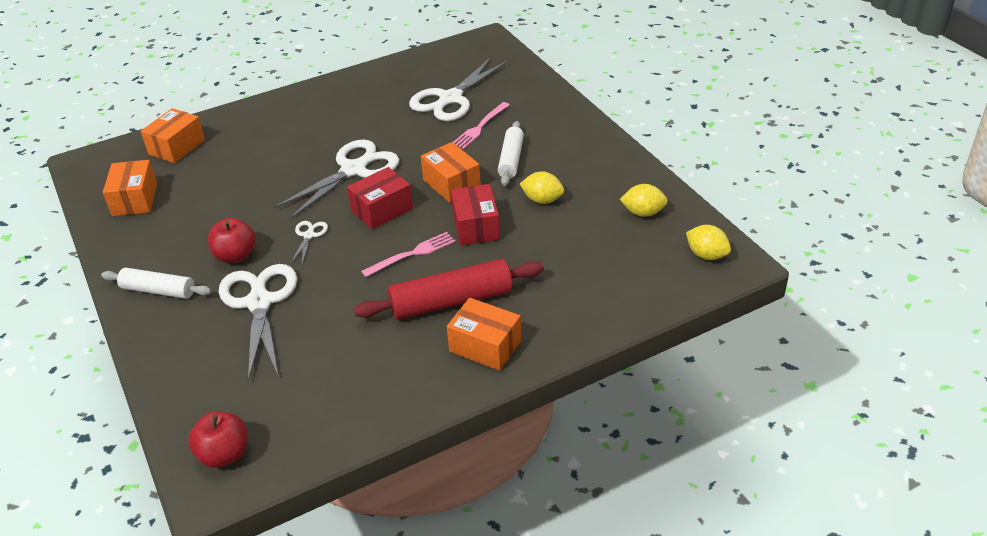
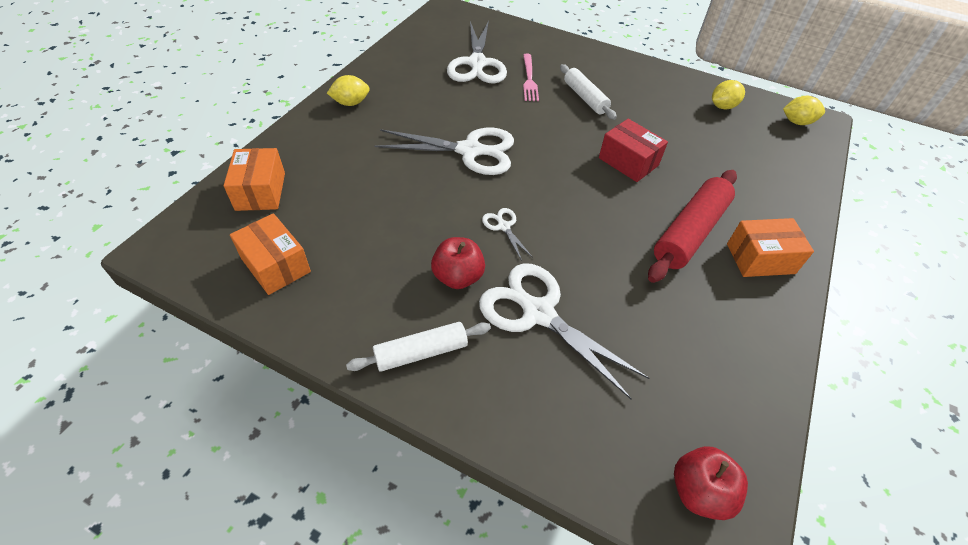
camera: 40 degrees left, 10 degrees up
white scissors [274,139,399,219] -> white scissors turned 90 degrees clockwise [375,128,514,175]
red box [347,167,413,229] -> none
pink fork [361,232,455,277] -> none
orange box [421,142,481,203] -> none
yellow lemon [520,171,564,204] -> yellow lemon moved to [327,75,370,106]

